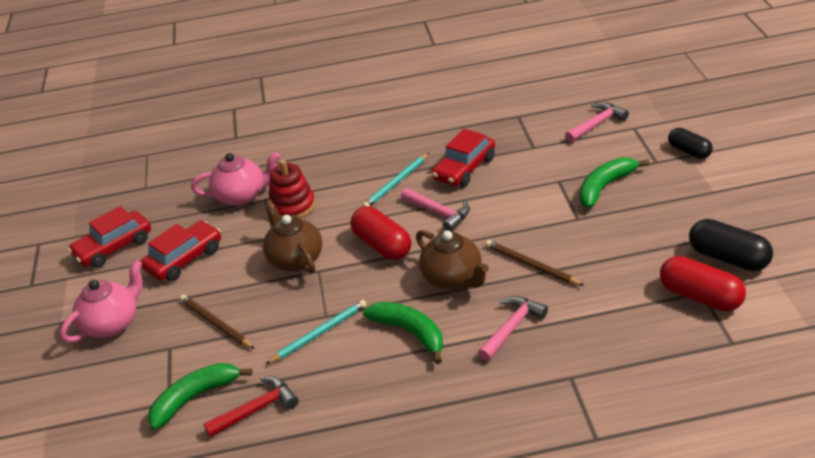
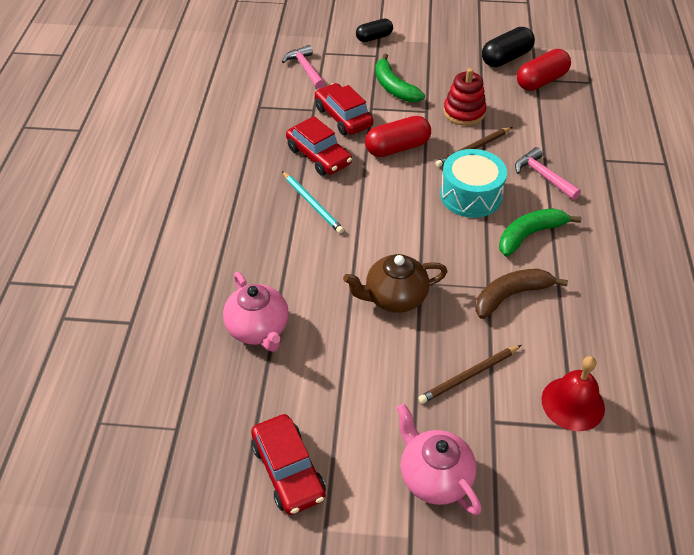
camera: 80 degrees left, 10 degrees up
red car [141,221,221,281] -> red car moved to [315,83,373,135]
green banana [148,363,253,430] -> red bell [542,356,605,431]
pink teapot [191,152,280,206] -> pink teapot turned 150 degrees clockwise [223,272,289,352]
red hammer [204,376,299,438] -> none
turquoise pencil [266,300,367,364] -> brown banana [475,269,568,319]
red stacking toy [269,160,315,219] -> red stacking toy moved to [443,68,486,126]
red capsule [350,206,411,260] -> red capsule moved to [365,116,431,157]
pink hammer [401,188,470,232] -> none
brown teapot [416,230,489,289] -> turquoise drum [440,149,507,218]

